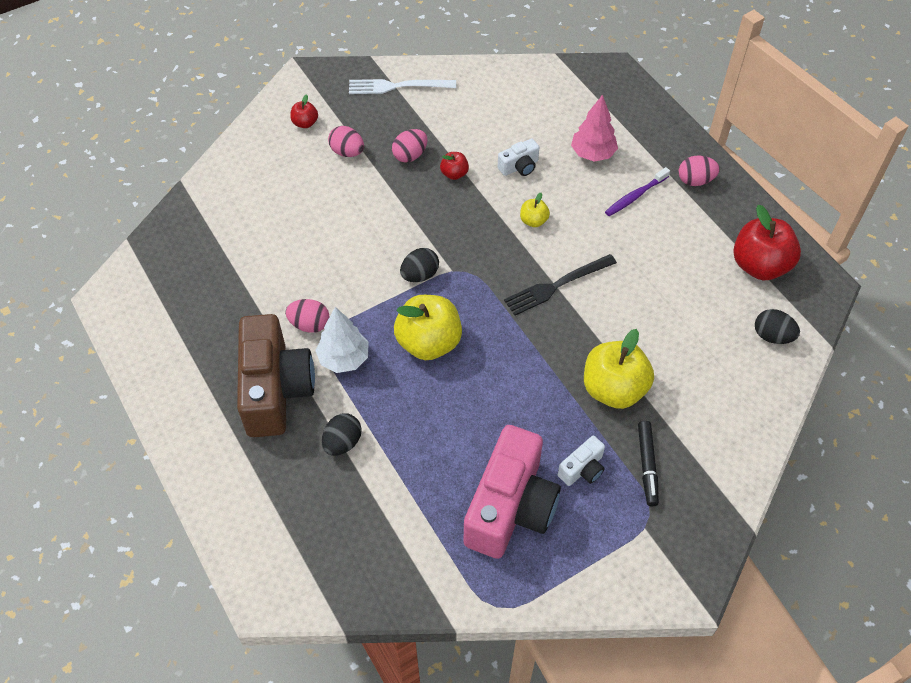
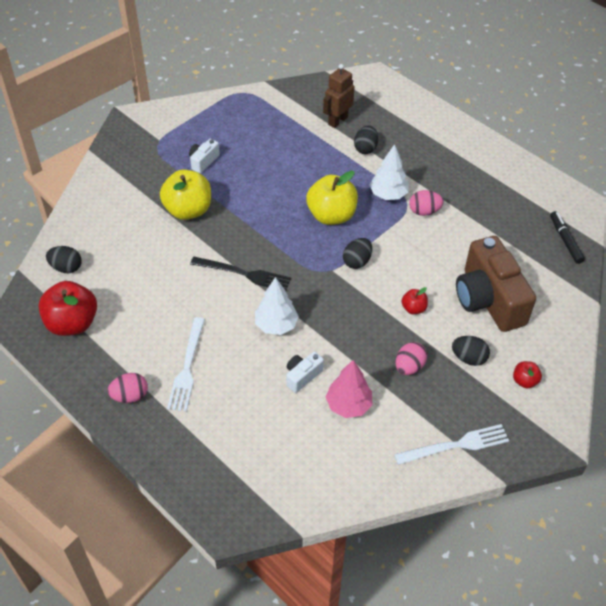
camera: 165 degrees right, 5 degrees down
brown camera [237,314,315,437] -> brown camera moved to [456,236,536,332]
pink egg [328,126,364,157] -> black egg [452,336,490,366]
red apple [440,152,469,180] -> red apple moved to [401,287,428,314]
pink camera [464,425,561,559] -> none
black fork [504,254,617,315] -> black fork turned 60 degrees clockwise [190,257,291,291]
yellow apple [520,193,550,227] -> white tree [255,277,299,335]
pink tree [571,95,618,162] -> pink tree moved to [326,360,372,418]
purple toothbrush [605,167,670,216] -> white fork [167,317,205,412]
black marker [638,421,659,506] -> black marker moved to [550,211,585,264]
none -> brown robot [323,64,355,128]

